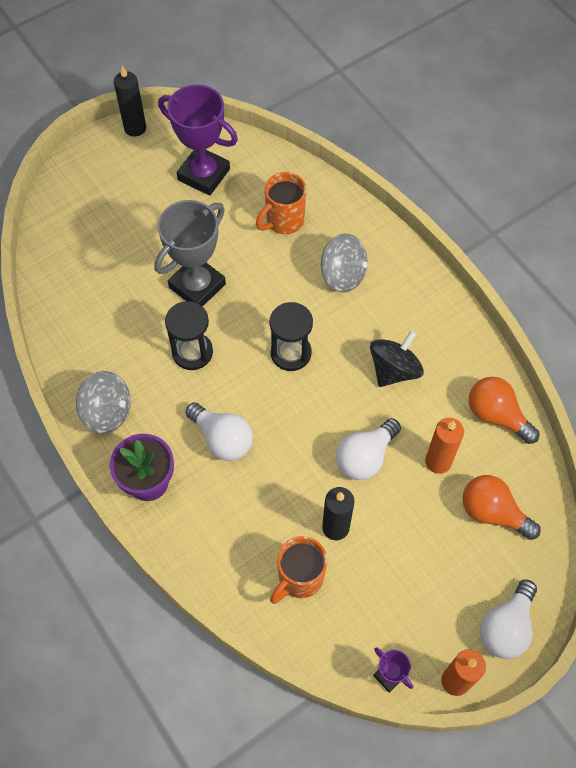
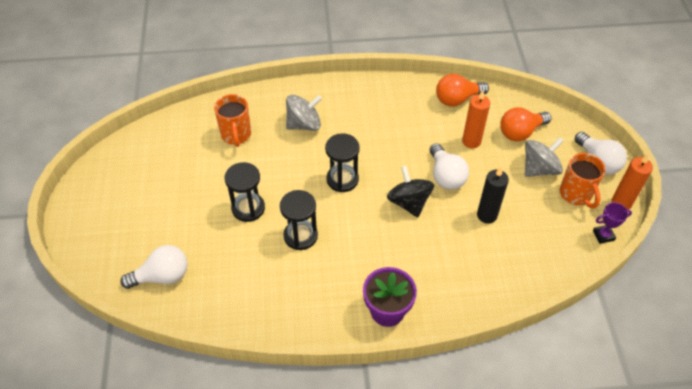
camera: 60 degrees left, 10 degrees down
grey spinning top [76,371,131,434] -> grey spinning top moved to [525,137,564,177]
black candle [114,66,146,137] -> none
grey trophy [154,200,226,307] -> black hourglass [225,162,265,222]
purple trophy [158,84,238,196] -> none
white light bulb [185,402,253,461] -> white light bulb moved to [120,245,187,289]
orange mug [270,536,327,604] -> orange mug moved to [560,153,605,209]
black spinning top [370,330,424,387] -> black spinning top moved to [387,166,434,217]

